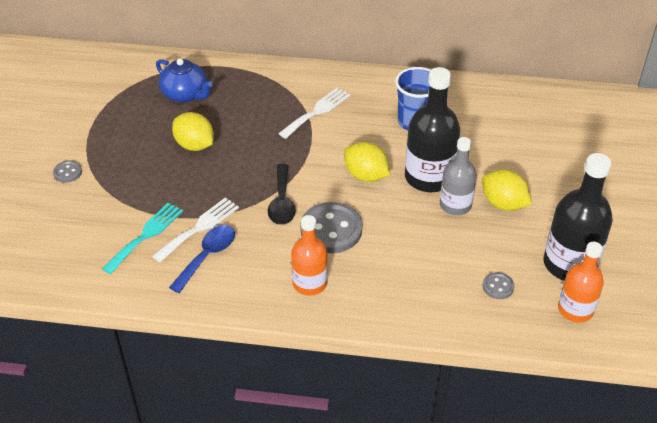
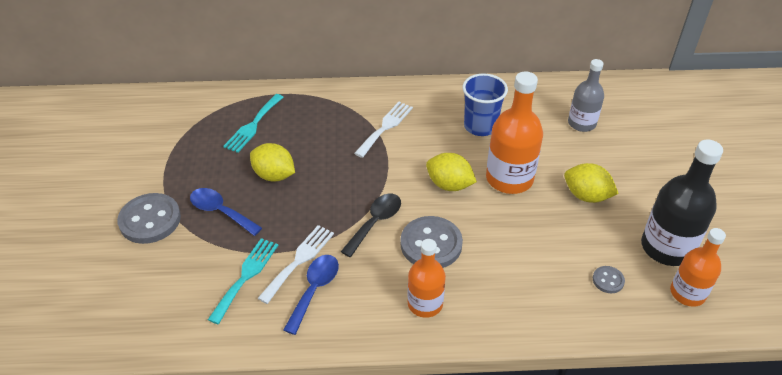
camera: 10 degrees left, 0 degrees up
grey button [53,160,82,183] -> grey button [117,193,181,244], size x2.09
blue teapot [156,58,213,102] -> turquoise fork [223,94,283,153]
black spoon [268,164,296,225] -> black spoon turned 135 degrees counterclockwise [341,194,401,257]
black bottle [405,67,460,192] -> orange bottle [486,71,543,194]
grey bottle [440,137,477,215] -> grey bottle moved to [568,59,604,132]
none -> blue spoon [190,188,262,236]

